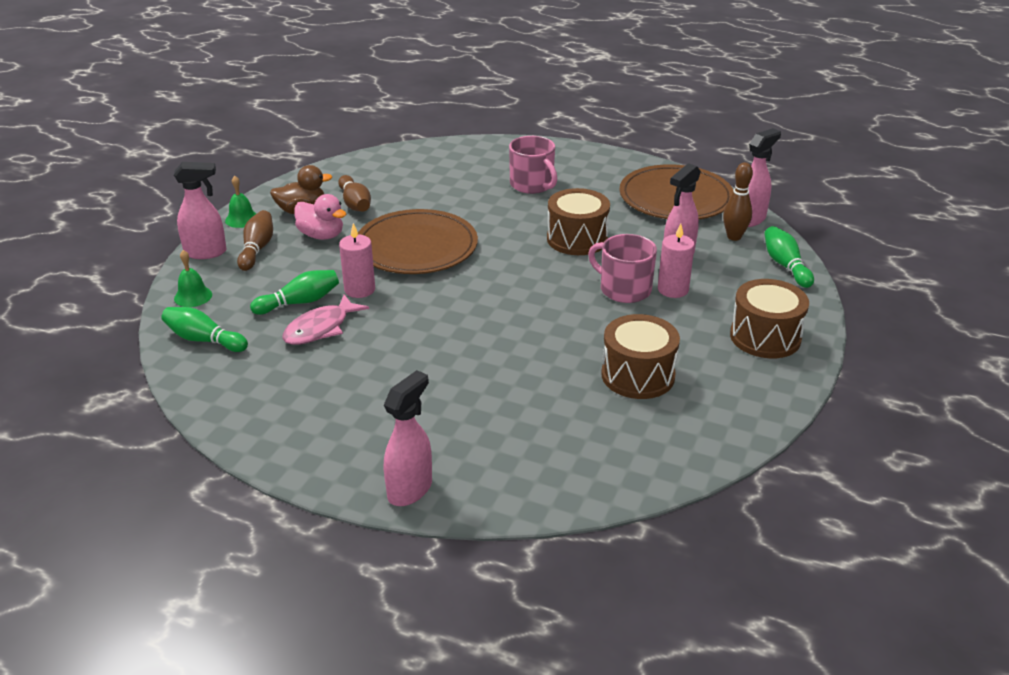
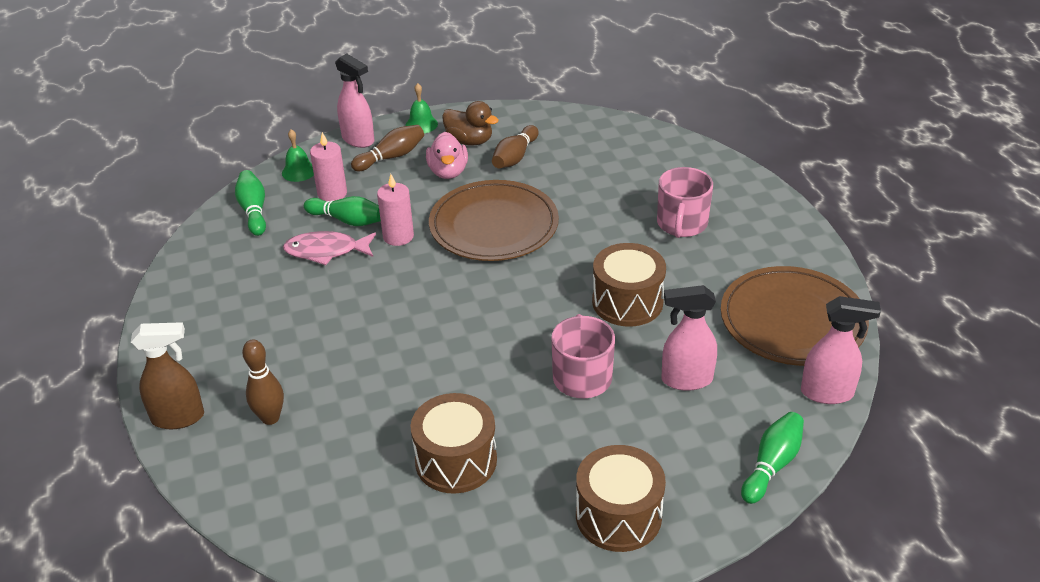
camera: 50 degrees right, 5 degrees up
pink spray bottle [384,370,432,506] -> brown spray bottle [131,322,204,429]
pink candle [658,223,695,298] -> pink candle moved to [310,132,347,201]
brown bowling pin [723,162,753,241] -> brown bowling pin moved to [242,339,284,425]

